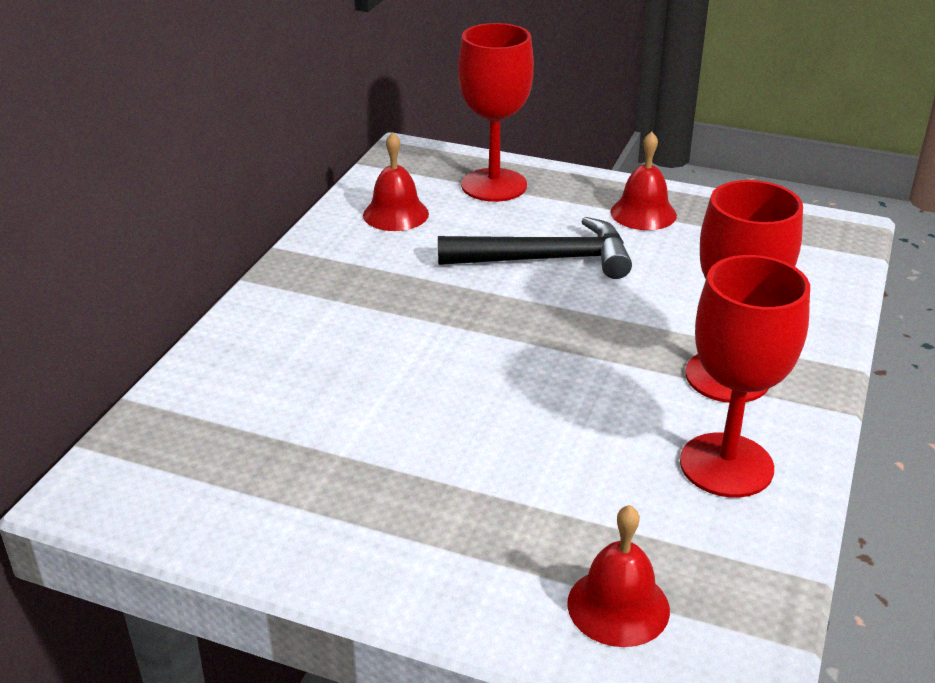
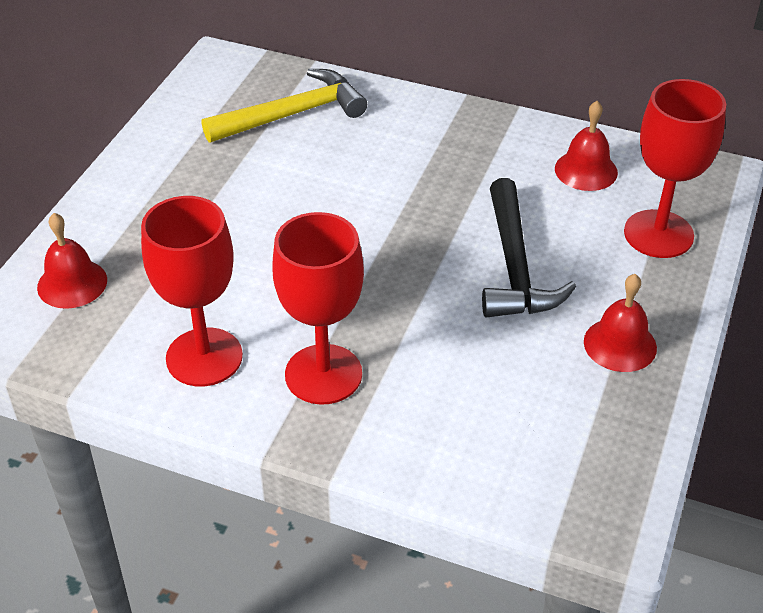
camera: 90 degrees right, 10 degrees up
none -> yellow hammer [202,69,367,143]

